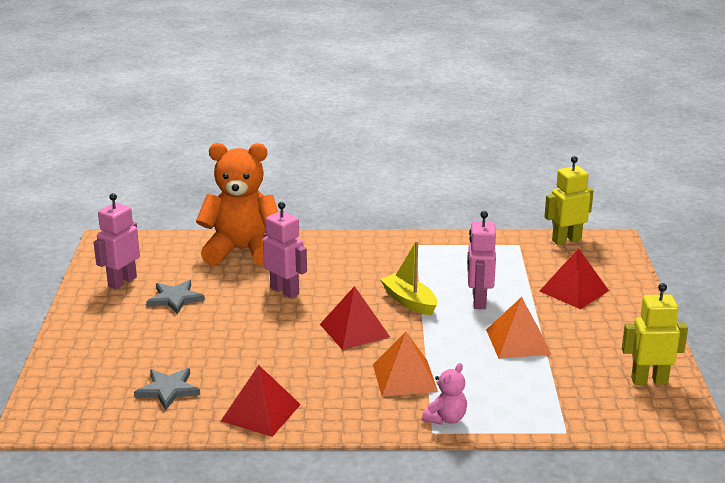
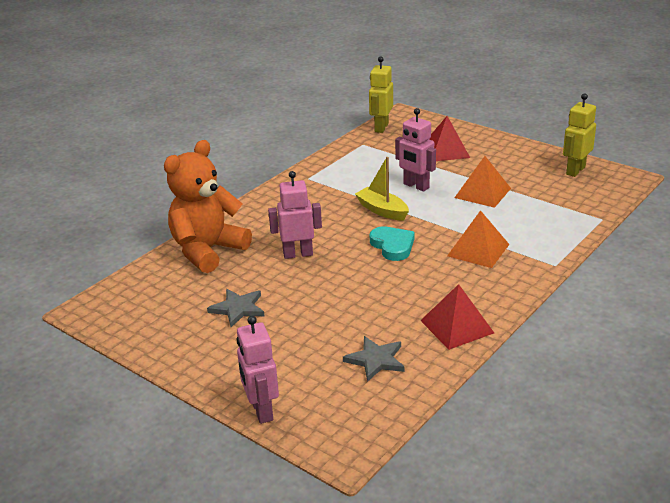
camera: 50 degrees left, 5 degrees up
pink robot [94,193,140,289] -> pink robot moved to [236,316,279,424]
red pyramid [320,286,390,350] -> turquoise heart [370,227,414,261]
yellow boat [380,241,437,315] -> yellow boat turned 45 degrees clockwise [355,157,409,221]
pink teddy bear [422,363,467,425] -> none

